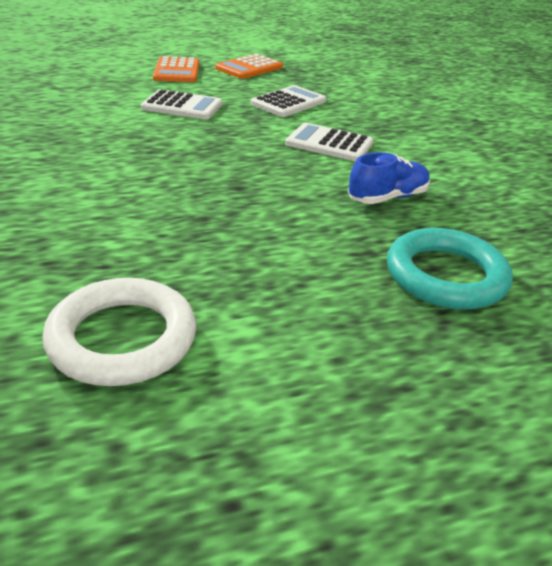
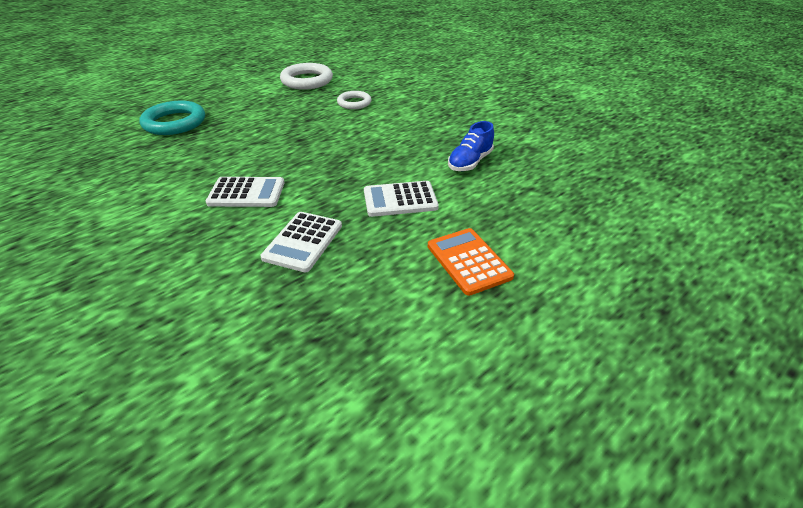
camera: 160 degrees right, 5 degrees up
orange calculator [215,54,283,79] -> none
blue shoe [348,152,430,204] -> blue shoe moved to [448,121,494,171]
none -> white ring [337,91,371,109]

